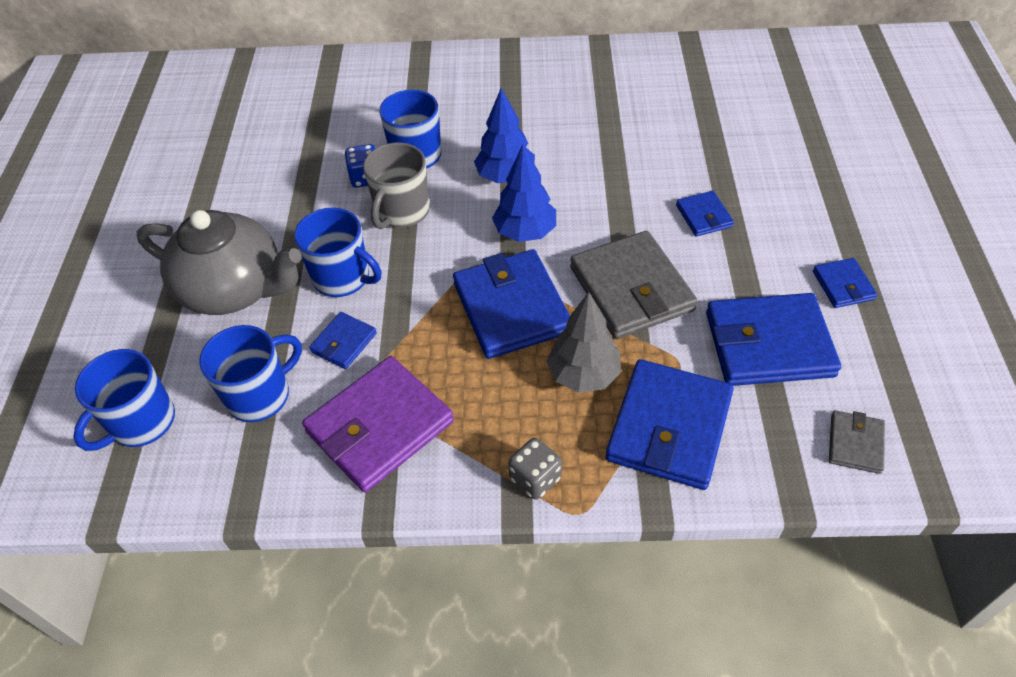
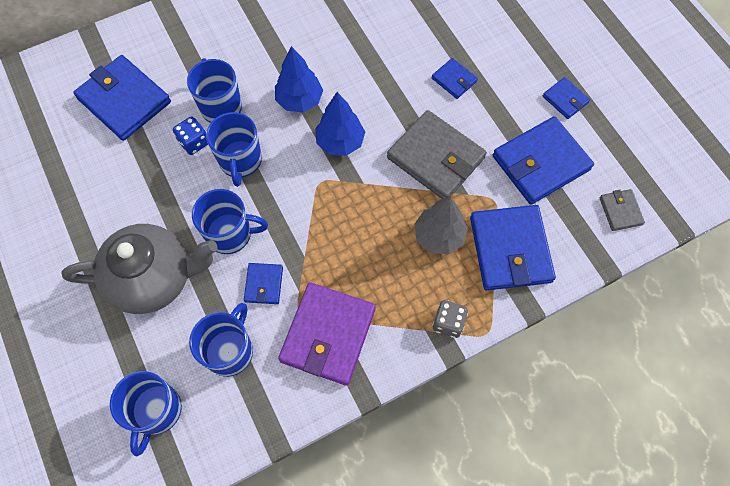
camera: 30 degrees left, 15 degrees up
grey mug [363,143,430,229] -> blue mug [206,112,262,187]
blue wallet [453,249,570,359] -> blue wallet moved to [73,55,171,141]

